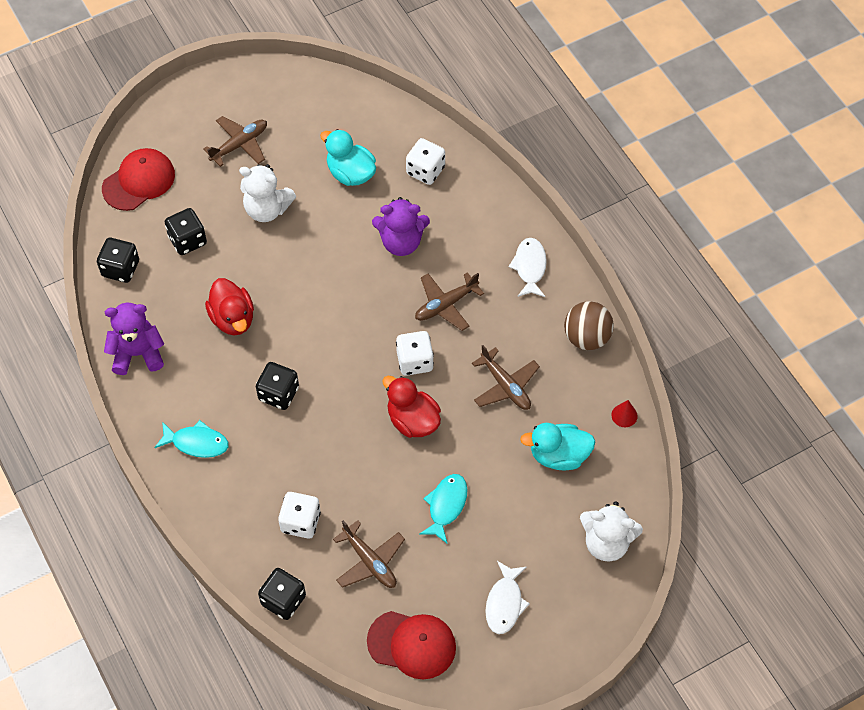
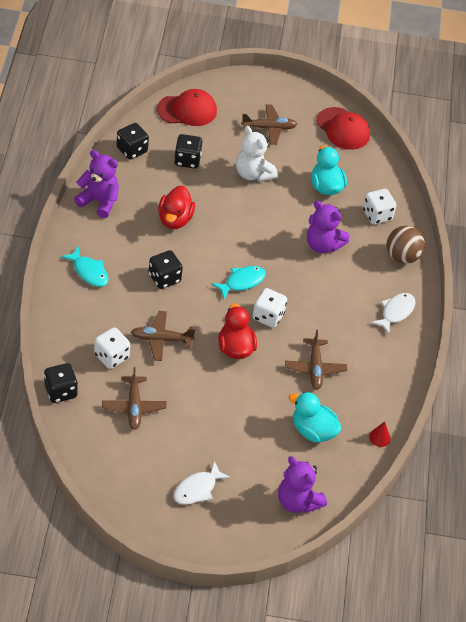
camera: 30 degrees right, 10 degrees down
red cap [367,611,456,679] -> red cap moved to [316,107,370,150]
brown plane [415,272,484,331] -> brown plane moved to [131,311,196,361]
turquoise fish [420,474,467,544] -> turquoise fish moved to [212,266,266,299]
brown ball [564,301,614,350] -> brown ball moved to [386,226,425,264]
white teddy bear [580,501,643,562] -> purple teddy bear [278,456,327,513]

